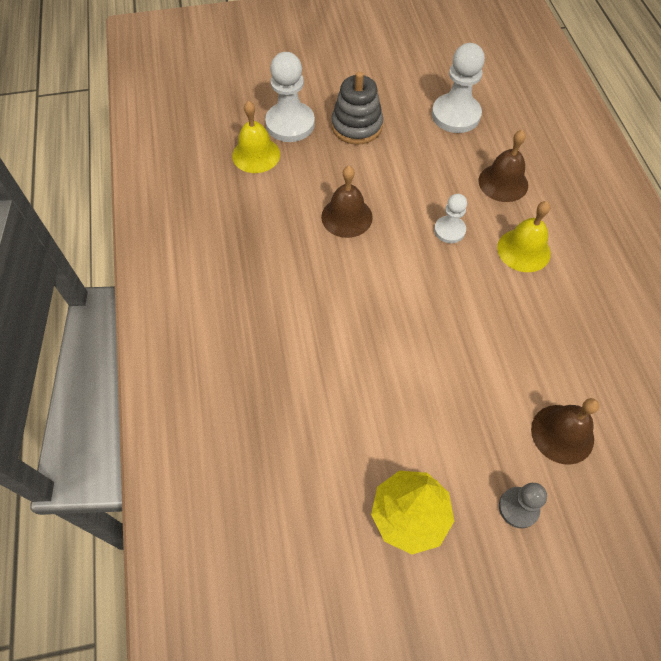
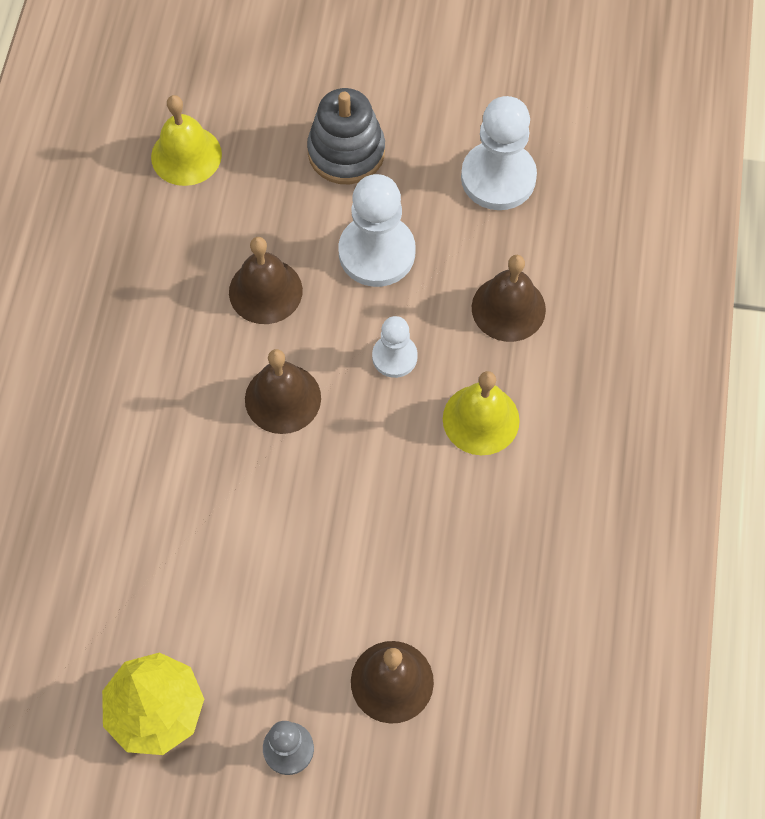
camera: 20 degrees right, 5 degrees up
white pawn [265,52,315,142] -> white pawn moved to [339,174,416,287]
none -> brown bell [245,349,321,434]

